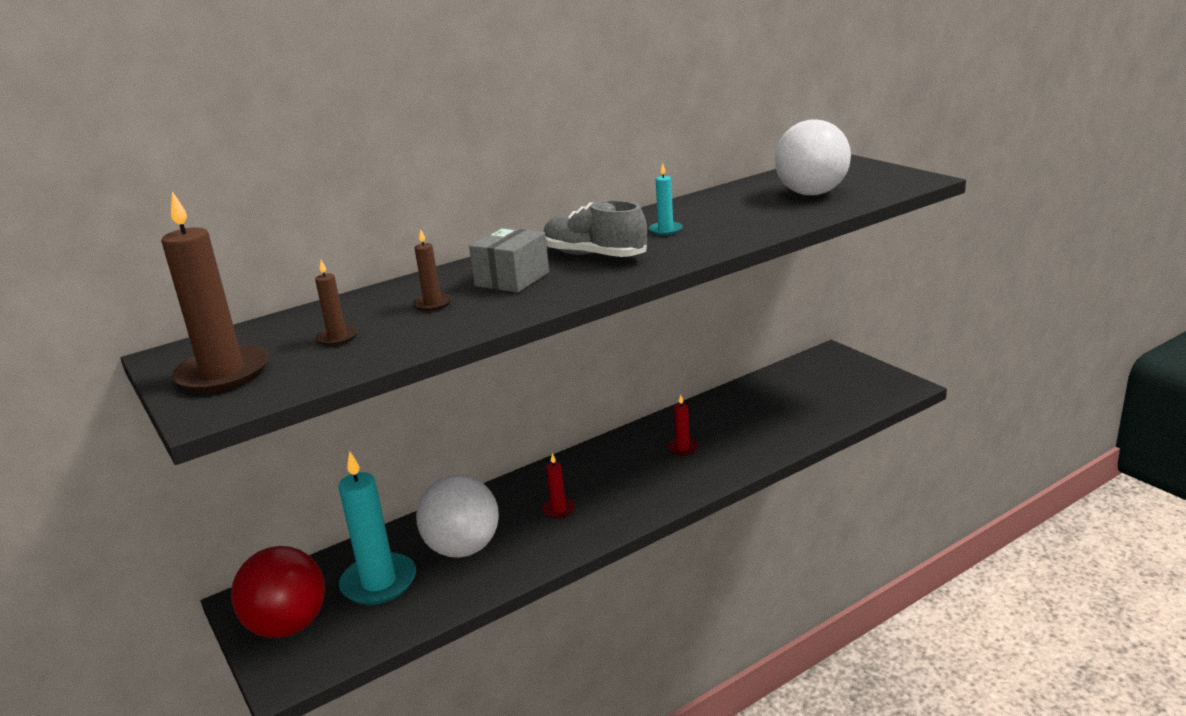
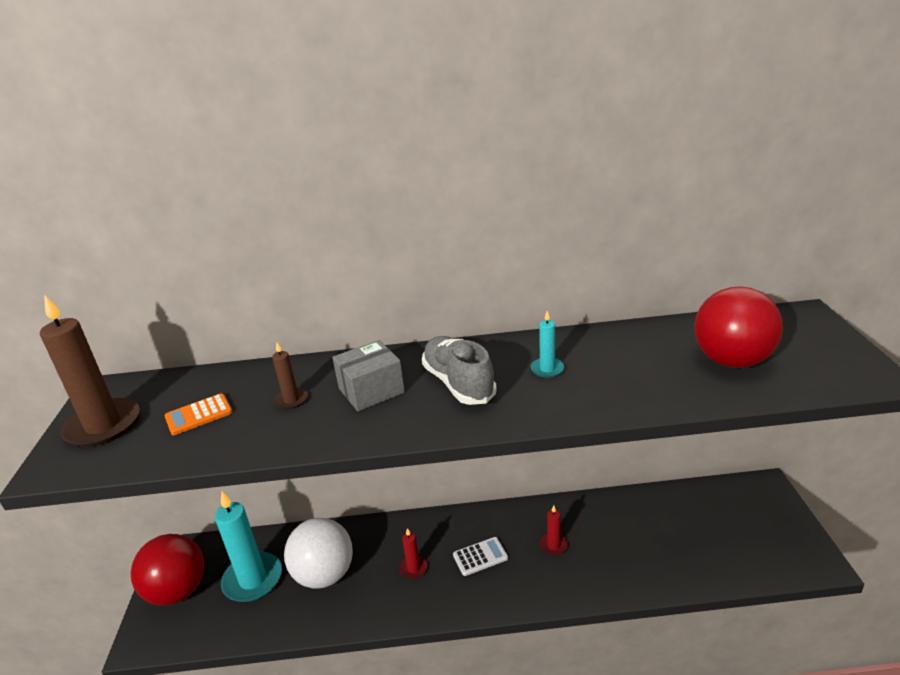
camera: 30 degrees right, 5 degrees up
brown candle [315,260,358,346] -> orange calculator [164,393,232,435]
white ball [775,119,851,195] -> red ball [694,287,783,368]
none -> white calculator [453,537,508,576]

